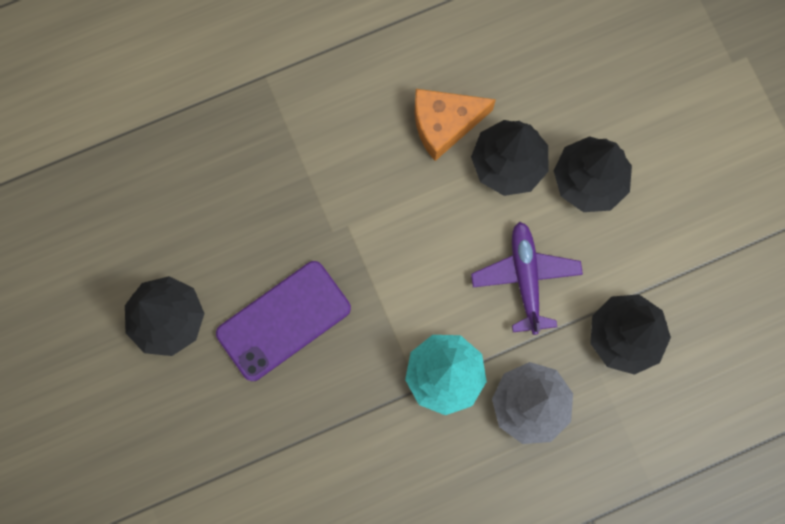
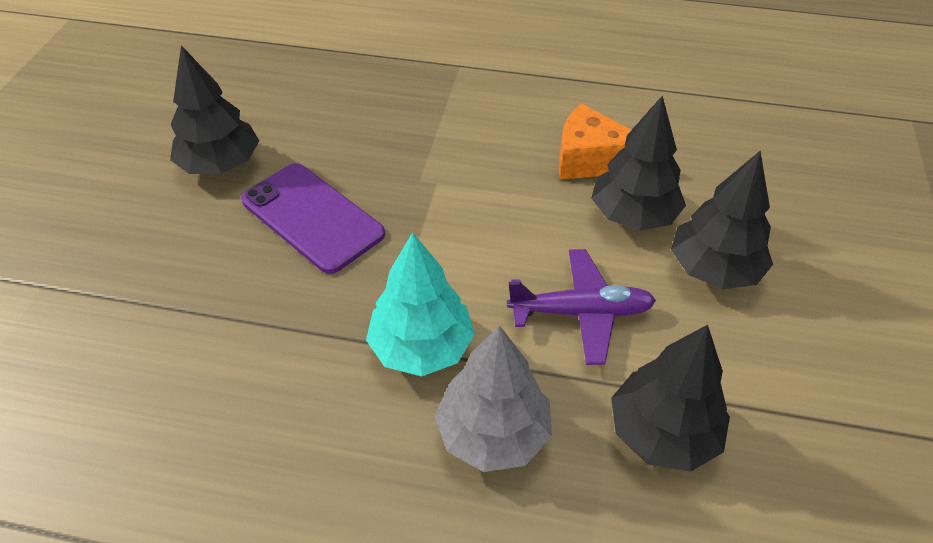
camera: 35 degrees right, 30 degrees down
purple phone [216,261,351,381] -> purple phone turned 45 degrees clockwise [241,163,385,274]
purple plane [471,222,583,335] -> purple plane turned 60 degrees clockwise [507,249,656,365]

